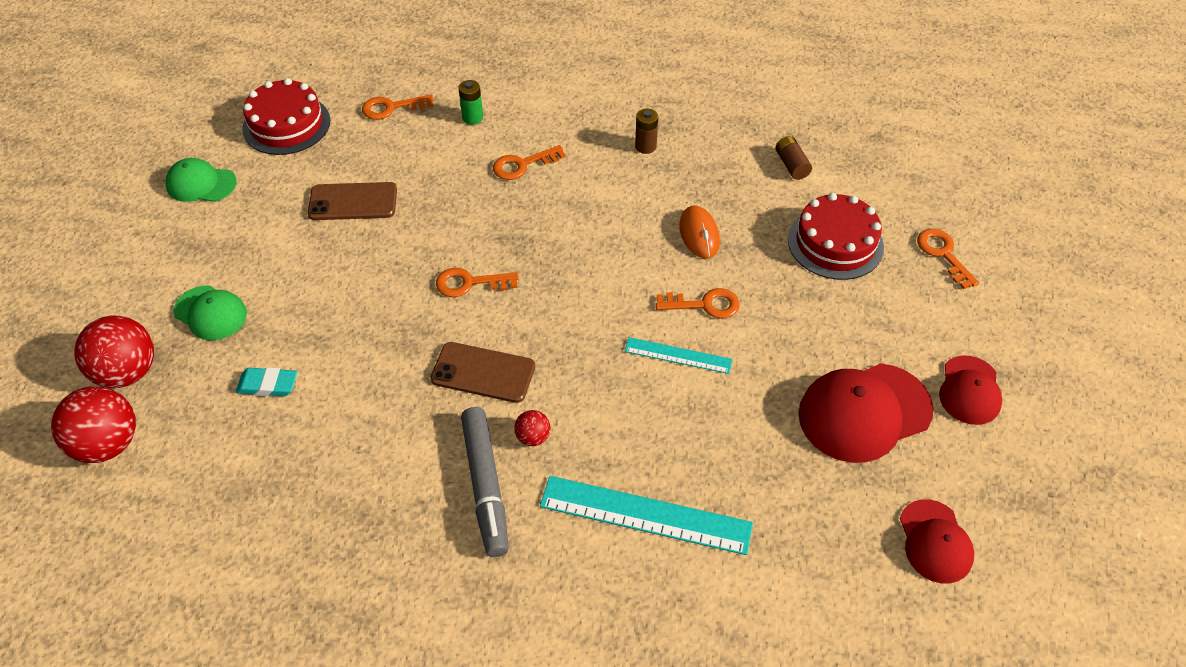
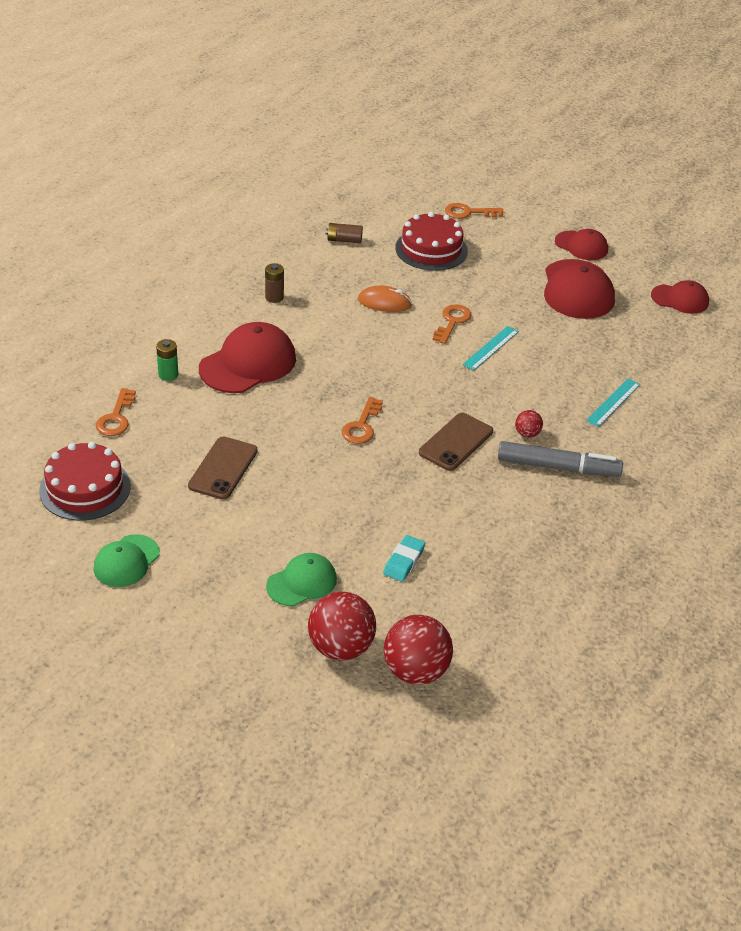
camera: 70 degrees left, 10 degrees down
orange key [493,145,566,180] -> red cap [199,322,296,393]
turquoise ruler [540,476,753,555] -> turquoise ruler [586,379,640,427], size x0.56

